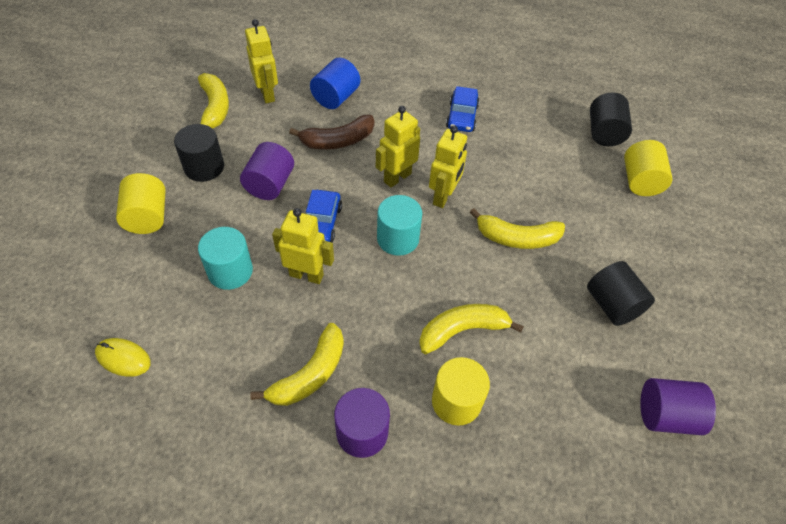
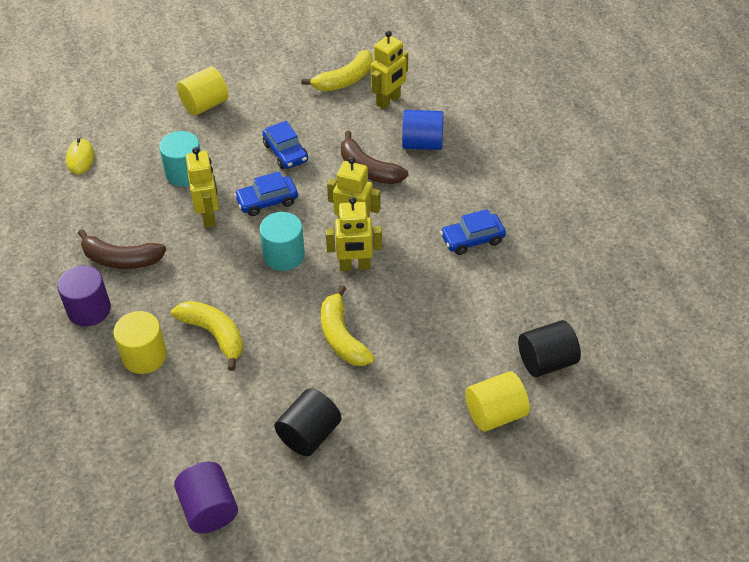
camera: 65 degrees right, 5 degrees down
black cylinder [174,124,224,182] -> none
purple cylinder [240,142,294,200] -> blue car [263,121,308,169]
yellow banana [250,323,344,406] -> brown banana [78,229,166,269]

